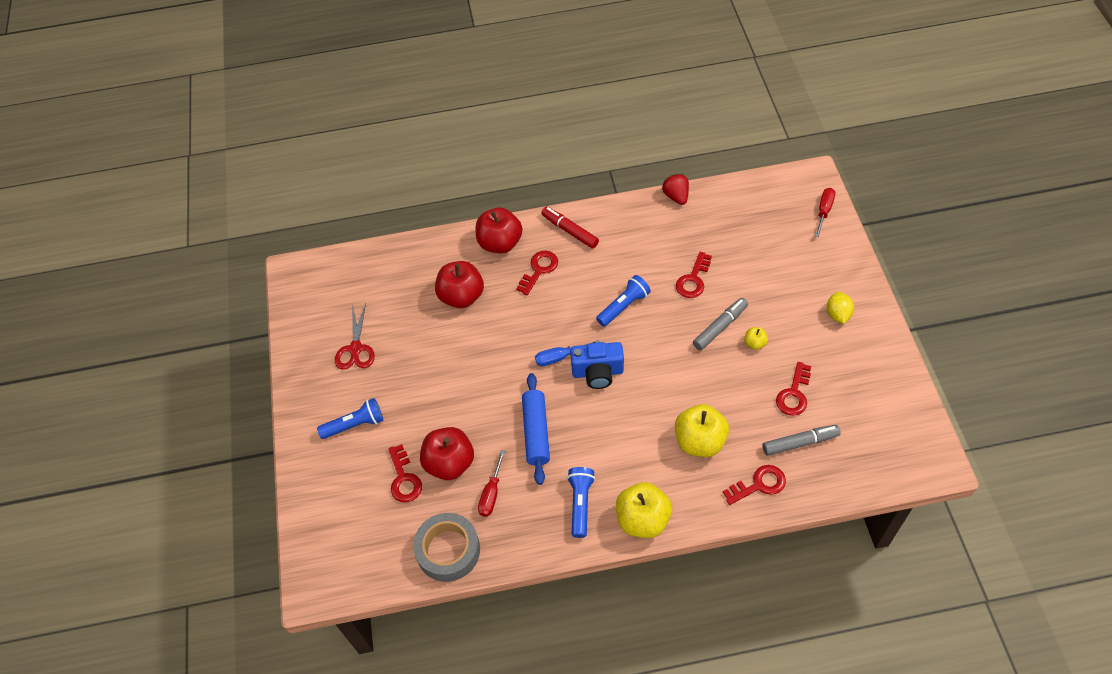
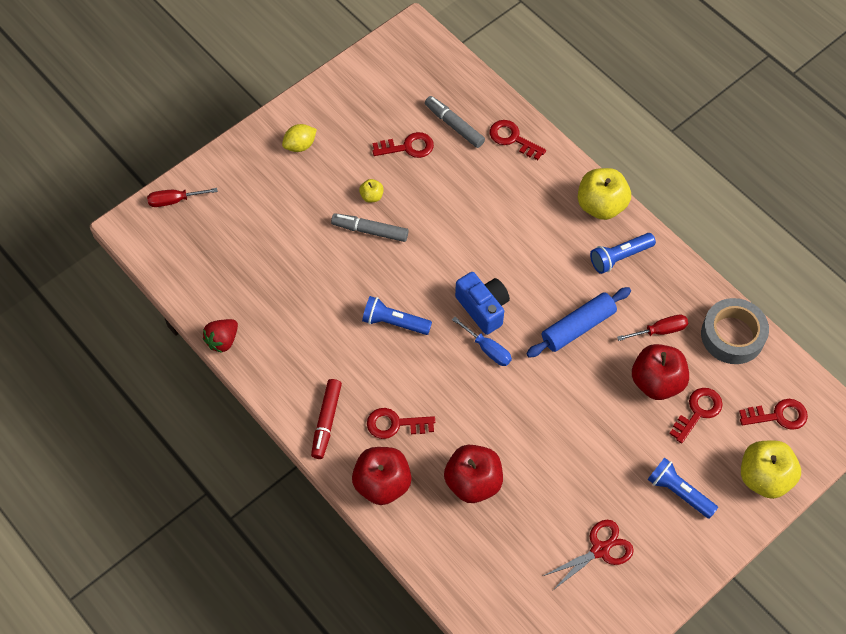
camera: 125 degrees left, 5 degrees up
yellow apple [675,404,729,457] -> yellow apple moved to [741,440,801,499]
red key [676,252,712,298] -> red key moved to [739,399,808,430]

